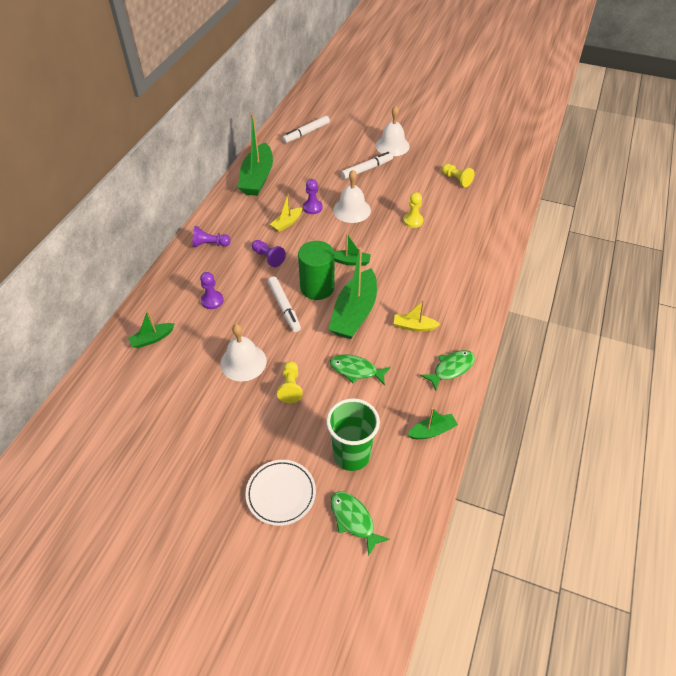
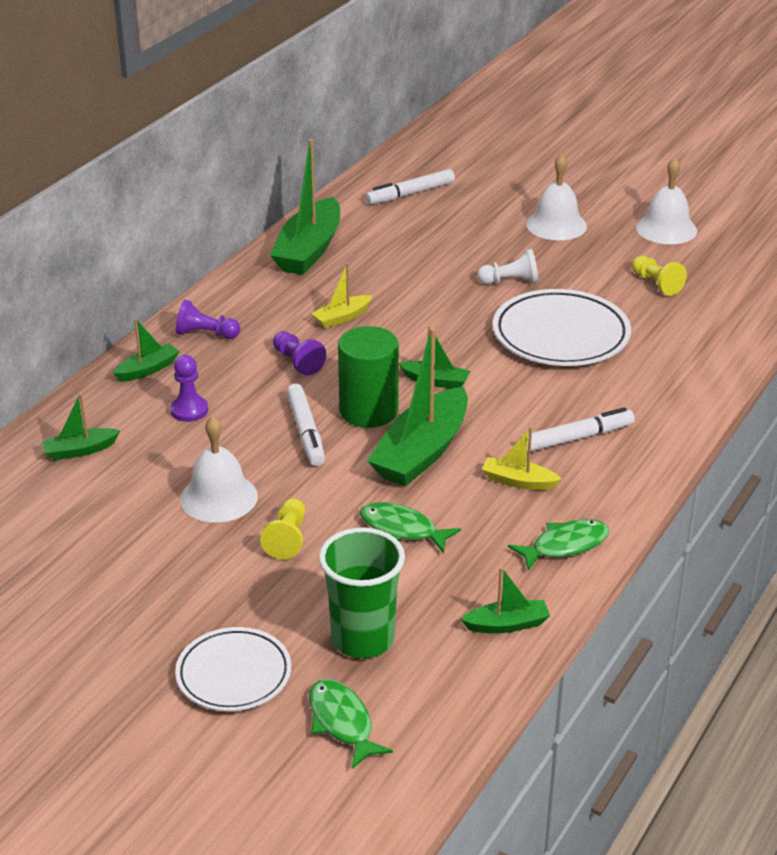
camera: 10 degrees right, 15 degrees down
purple pawn [303,179,323,214] -> none
white bell [333,170,371,223] -> white bell moved to [636,158,697,244]
white marker [341,152,393,179] -> white marker moved to [519,407,635,453]
yellow pawn [403,192,423,228] -> white plate [493,289,631,366]
none -> green boat [113,319,180,382]
none -> white pawn [478,249,538,285]

